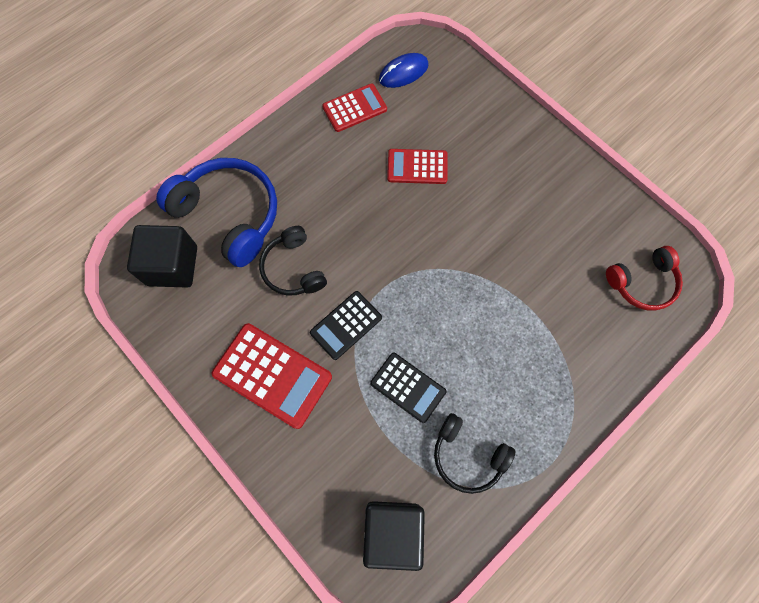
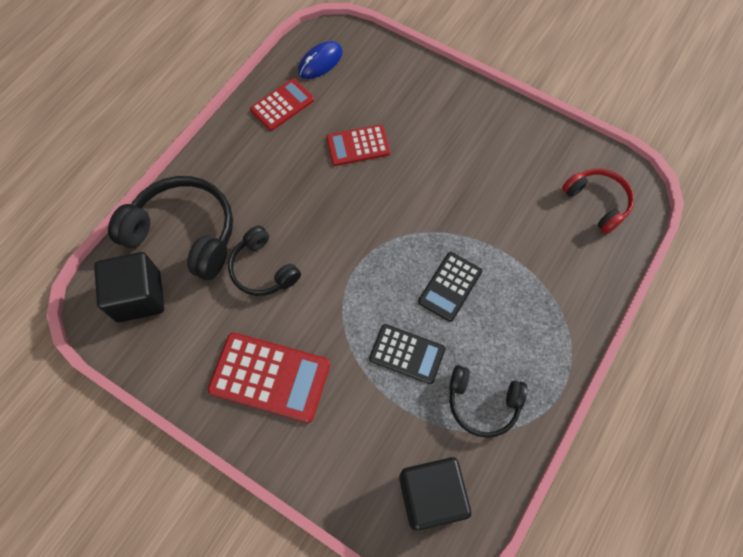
camera: 15 degrees left, 5 degrees down
blue headphones [156,158,277,267] -> black headphones [108,176,233,280]
black calculator [310,291,382,360] -> black calculator moved to [418,252,482,322]
red headphones [606,246,683,311] -> red headphones turned 90 degrees counterclockwise [562,168,634,234]

